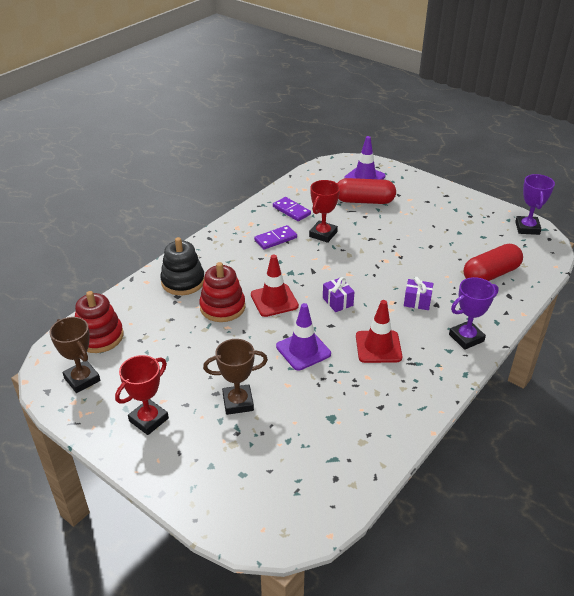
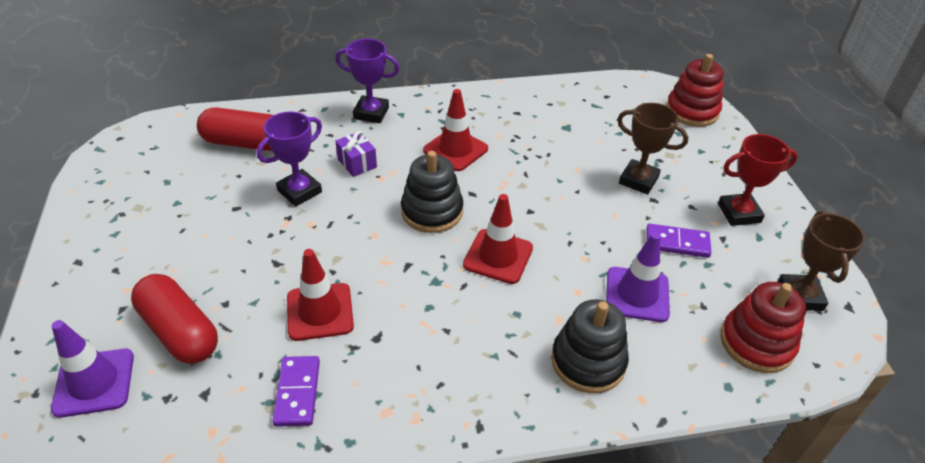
camera: 140 degrees left, 5 degrees up
red stacking toy [199,262,245,322] -> red stacking toy moved to [666,54,724,127]
purple domino [254,225,297,250] -> purple domino moved to [646,224,712,258]
purple traffic cone [276,303,331,371] -> purple traffic cone moved to [606,232,670,322]
red trophy [309,180,340,243] -> red traffic cone [287,249,354,341]
purple gift [323,277,355,312] -> black stacking toy [401,151,464,233]
purple trophy [515,174,555,235] -> purple trophy moved to [257,112,322,207]

